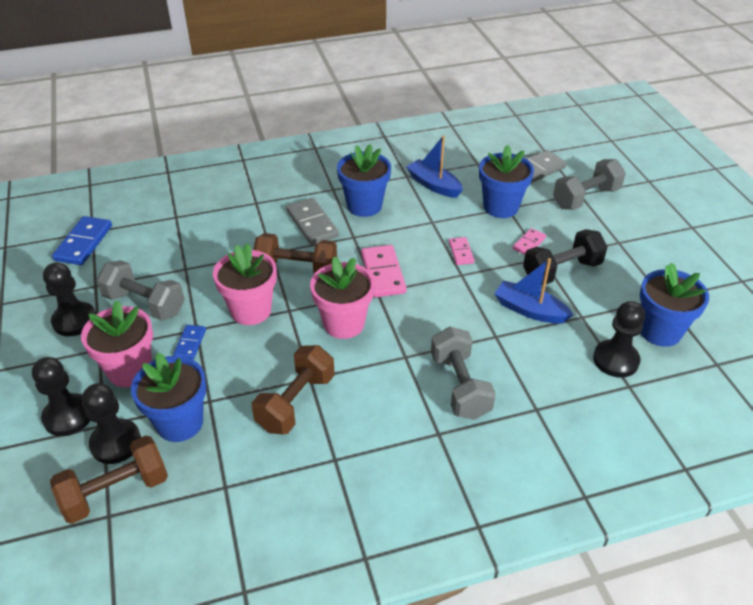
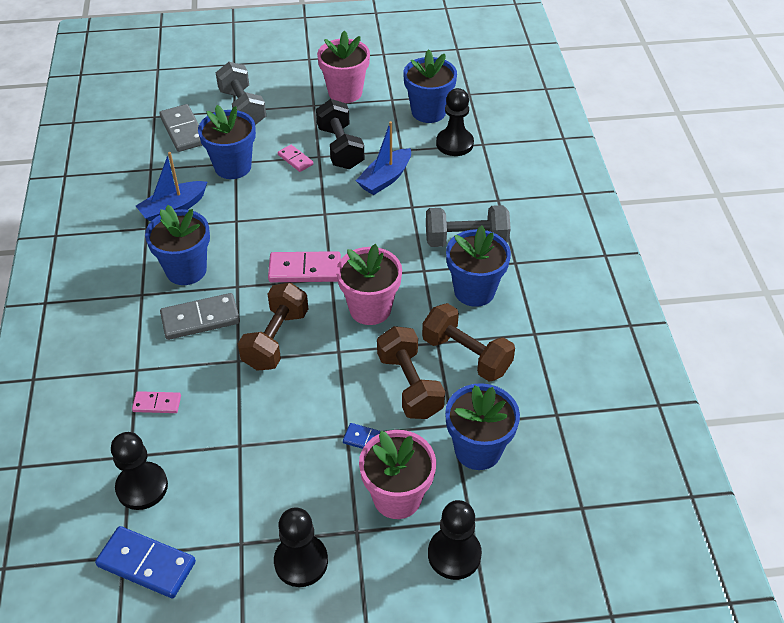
camera: 80 degrees left, 5 degrees up
brown dumbbell [50,436,168,524] -> brown dumbbell moved to [377,326,445,419]
black pawn [82,383,141,464] -> black pawn moved to [111,432,168,510]
grey dumbbell [96,260,185,321] -> none
pink flower pot [213,243,277,325] -> pink flower pot moved to [317,31,370,103]
pink domino [449,237,474,265] -> pink domino moved to [132,391,181,413]
none -> blue flower pot [446,225,511,307]

